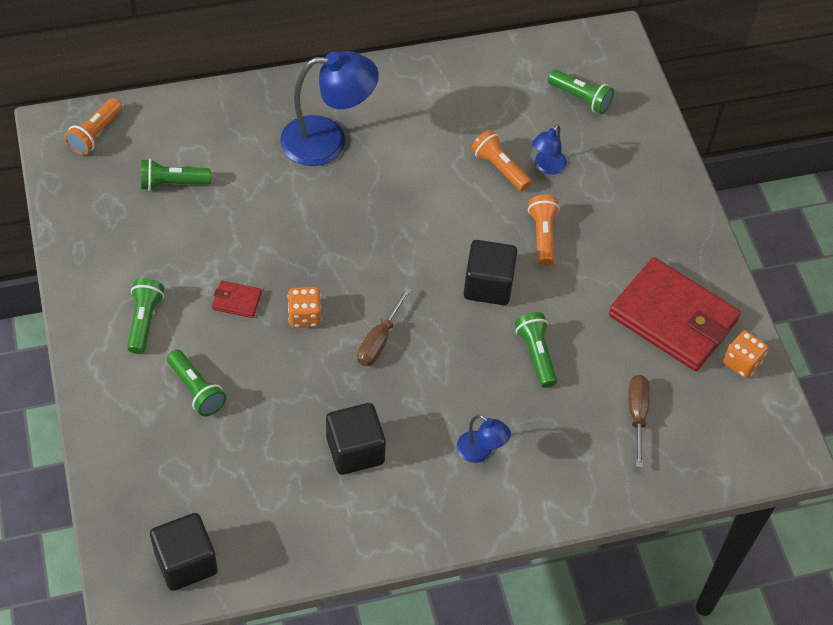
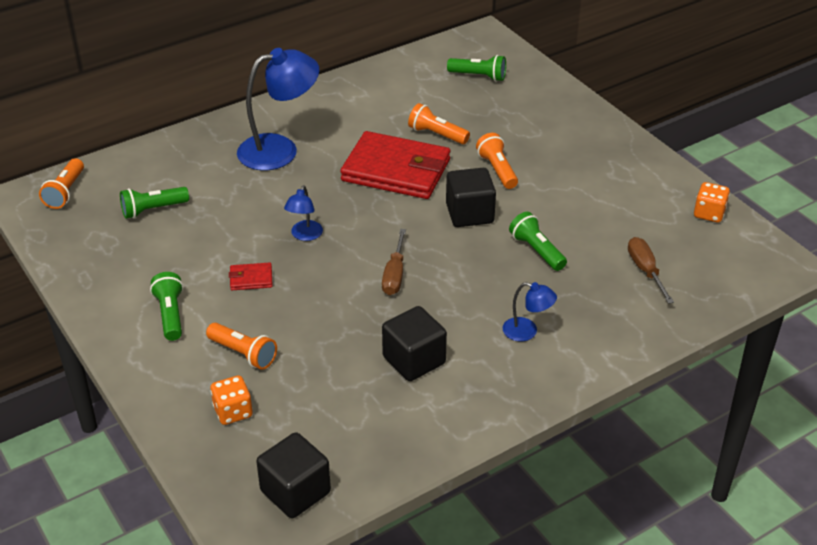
camera: 15 degrees left, 15 degrees down
green flashlight [167,350,226,416] -> orange flashlight [206,323,277,370]
orange dice [288,287,322,328] -> orange dice moved to [210,375,253,425]
blue lamp [532,124,567,175] -> blue lamp moved to [284,185,323,241]
red wallet [609,257,741,371] -> red wallet moved to [340,131,450,199]

